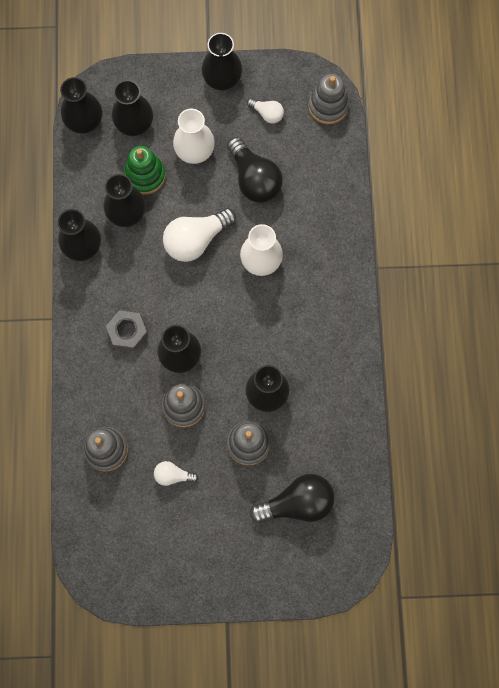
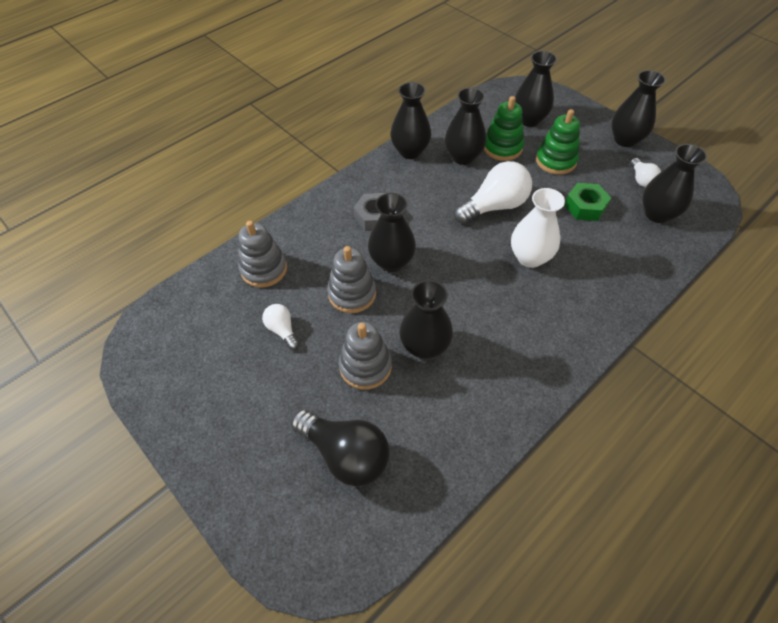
camera: 50 degrees right, 20 degrees down
black vase [60,77,102,134] -> black vase moved to [642,144,707,223]
white light bulb [163,208,236,262] -> white light bulb turned 135 degrees clockwise [454,161,532,224]
white vase [173,109,215,164] -> green stacking toy [536,109,580,175]
black light bulb [227,137,283,203] -> green nut [564,183,611,221]
grey stacking toy [308,74,349,124] -> none

